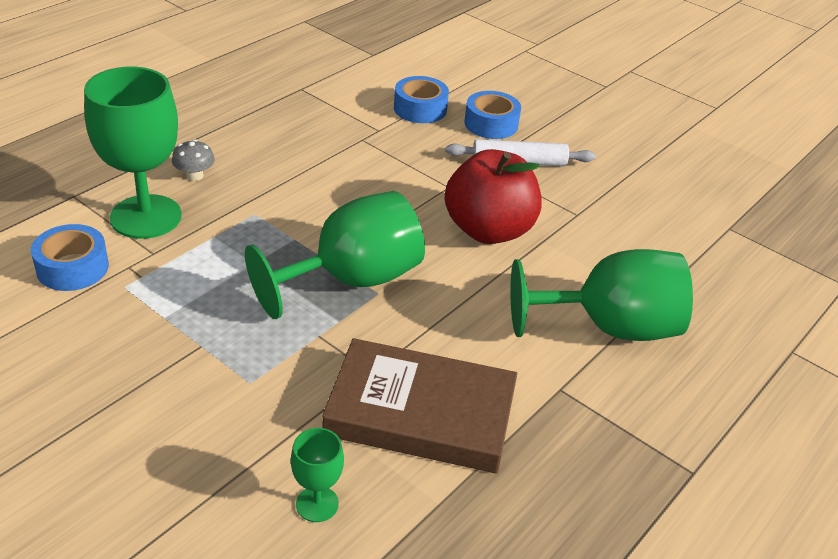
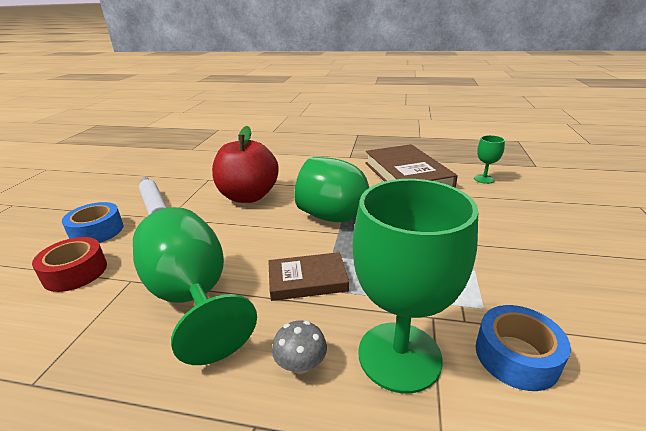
camera: 115 degrees left, 10 degrees down
blue tape [394,76,449,123] -> red tape [32,237,107,292]
green goblet [510,249,693,341] -> green goblet moved to [133,207,257,365]
none -> brown book [268,252,349,301]

